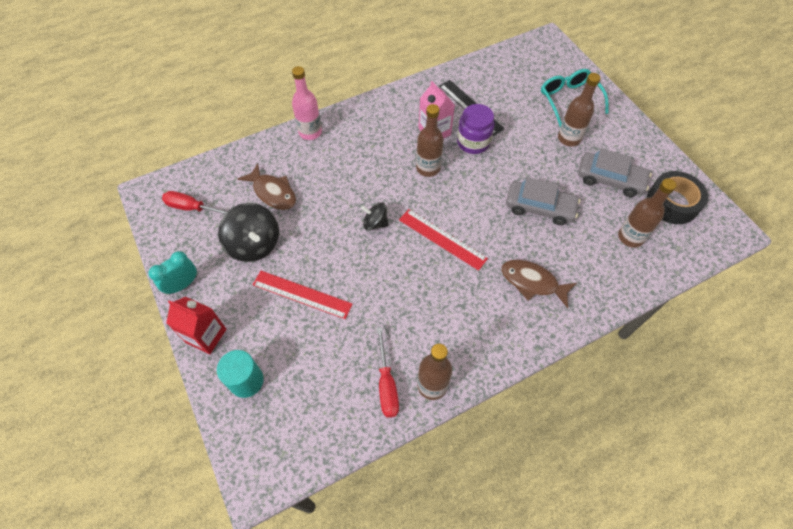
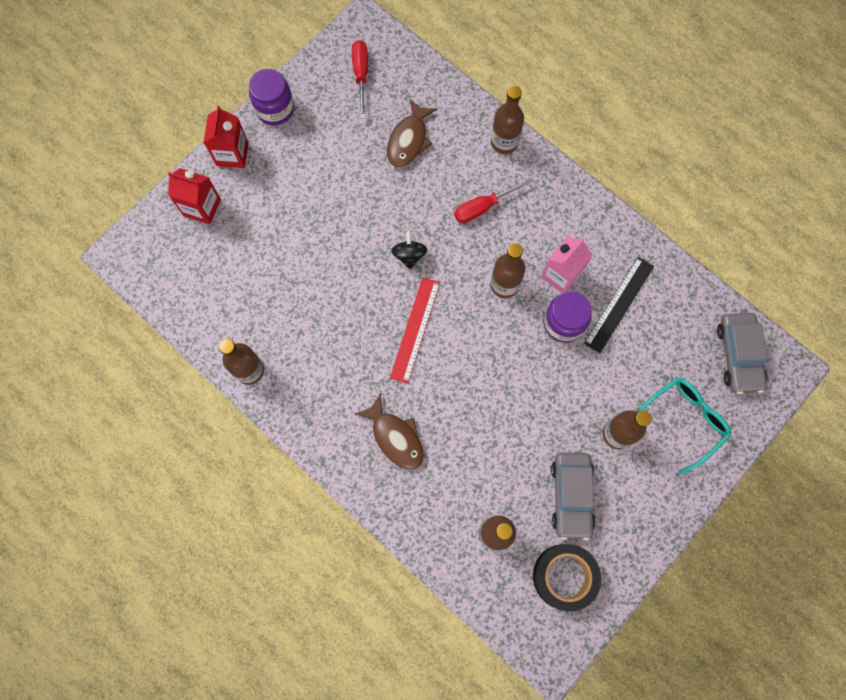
camera: 70 degrees right, 15 degrees up
turquoise clock [148,251,197,294] -> purple jar [249,69,294,125]
turquoise cylinder [217,350,264,398] -> red carton [168,168,221,225]
black spinning top [218,203,279,262] -> none
red ruler [253,271,353,319] -> none
pink bottle [292,66,322,140] -> brown bottle [491,86,524,154]
red screwdriver [377,327,399,417] -> red screwdriver moved to [454,177,534,223]
brown fish [501,260,577,308] -> brown fish turned 135 degrees clockwise [355,393,424,470]
grey car [506,177,580,225] -> grey car moved to [717,313,768,394]

